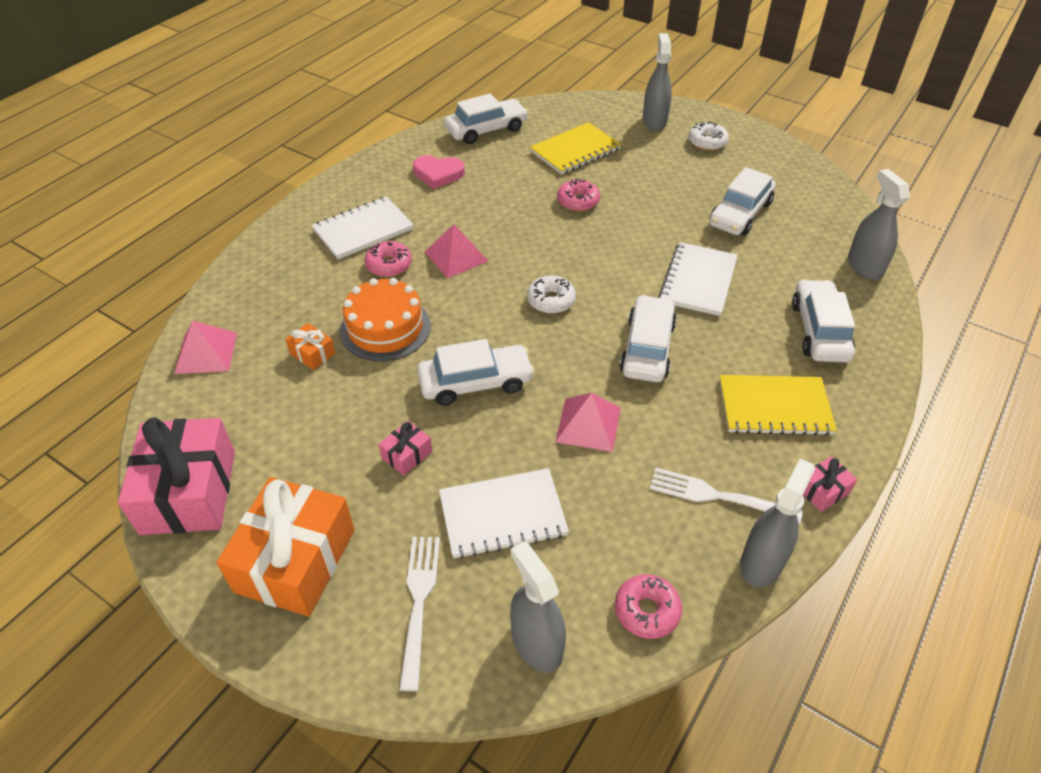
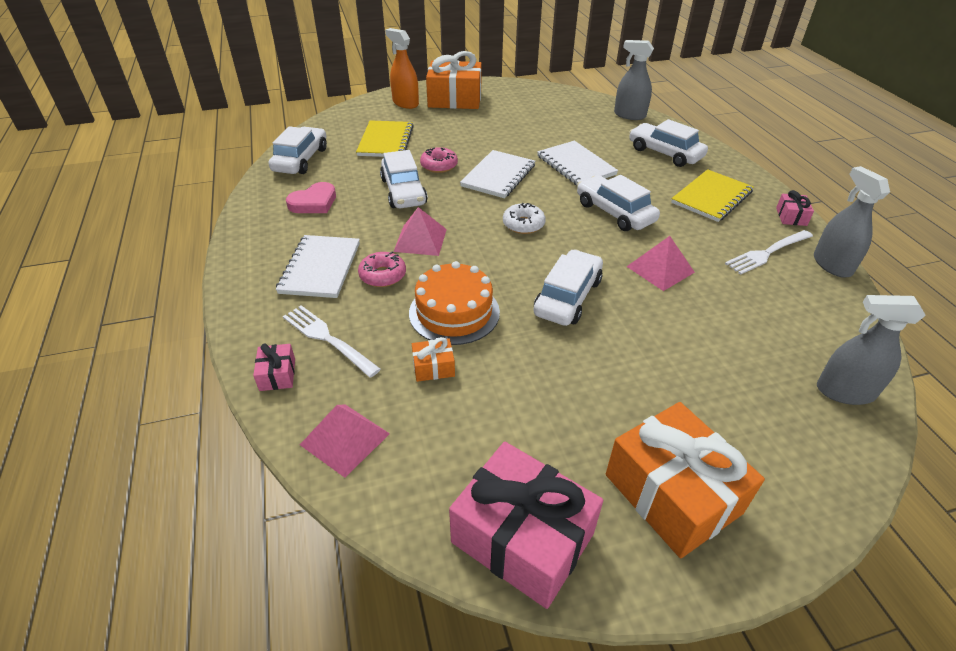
camera: 50 degrees left, 5 degrees down
pink gift [378,421,432,476] -> pink gift moved to [253,343,295,391]
white fork [399,537,440,691] -> white fork moved to [283,305,381,378]
white notebook [439,468,569,559] -> white notebook moved to [460,150,535,198]
pink donut [615,574,682,639] -> none
grey spray bottle [643,33,672,131] -> orange spray bottle [385,28,419,109]
white donut [688,122,729,151] -> orange gift [426,51,482,109]
white car [709,167,776,235] -> white car moved to [380,150,428,208]

